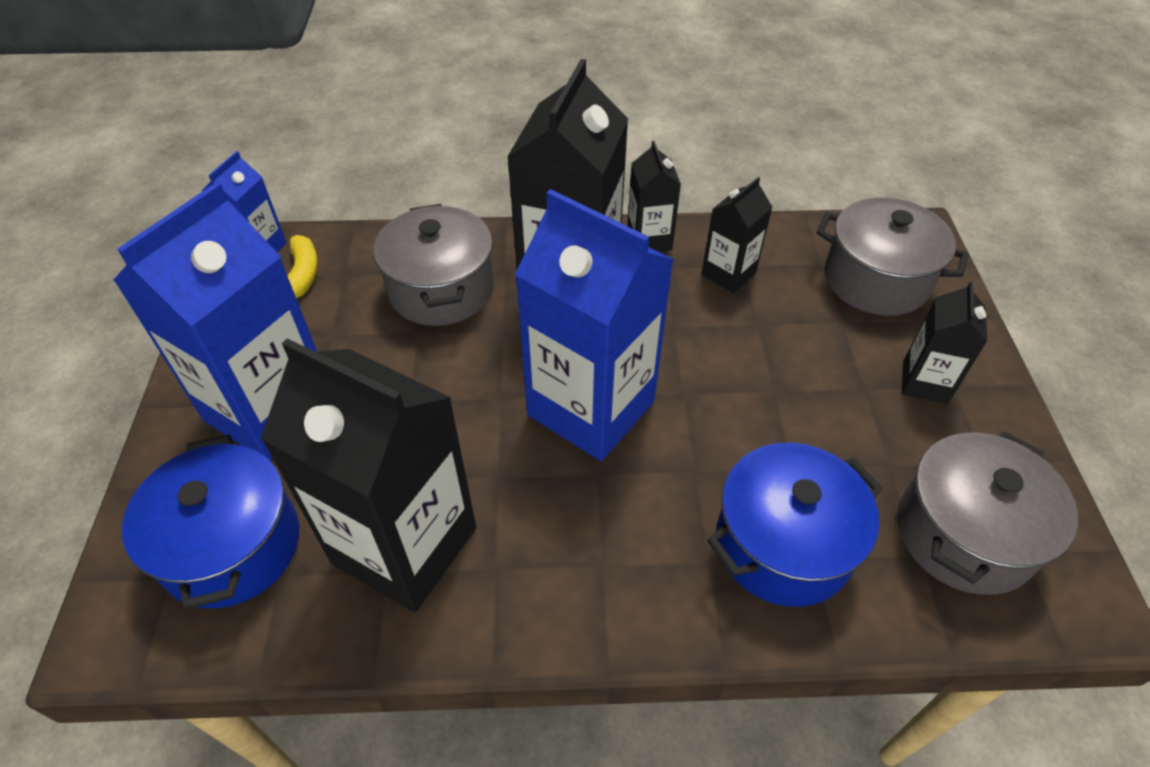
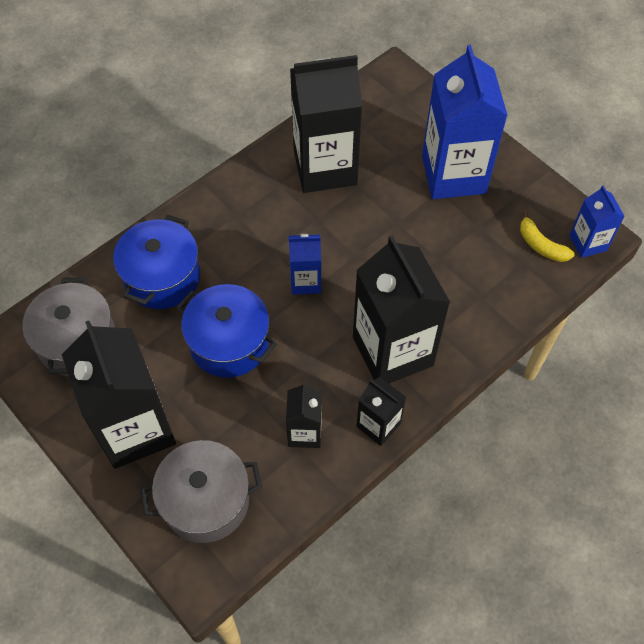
camera: 140 degrees right, 10 degrees up
blue pot [122,435,299,609] -> blue pot moved to [176,284,277,378]
grey pot [373,204,494,326] -> none
blue carton [515,189,674,461] -> blue carton [289,234,321,295], size x0.50
black carton [902,281,987,404] -> black carton [62,321,176,469], size x2.02

